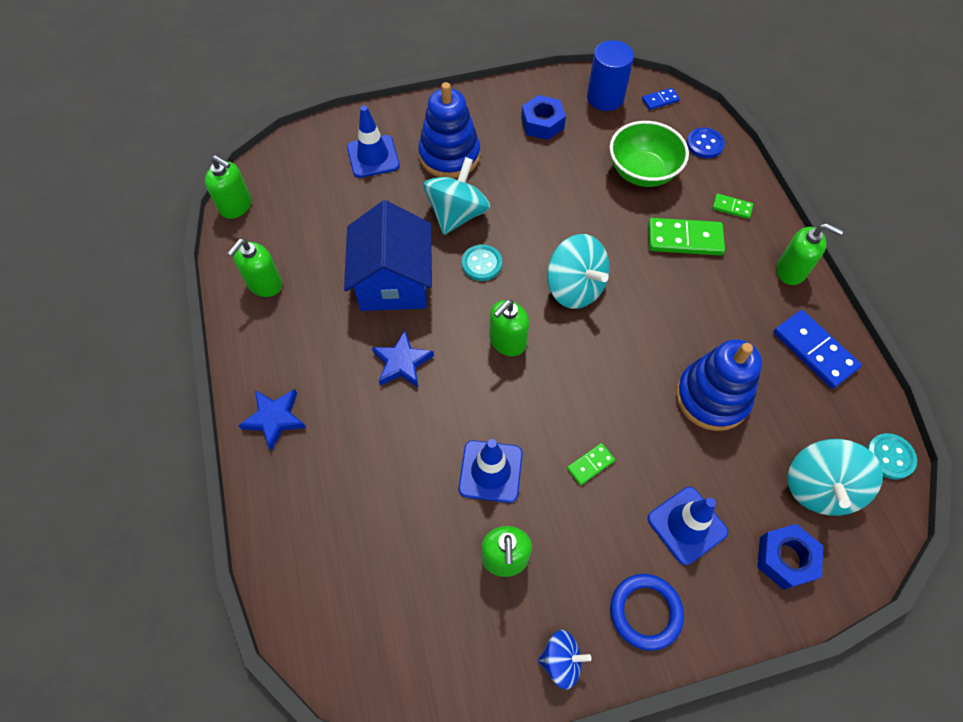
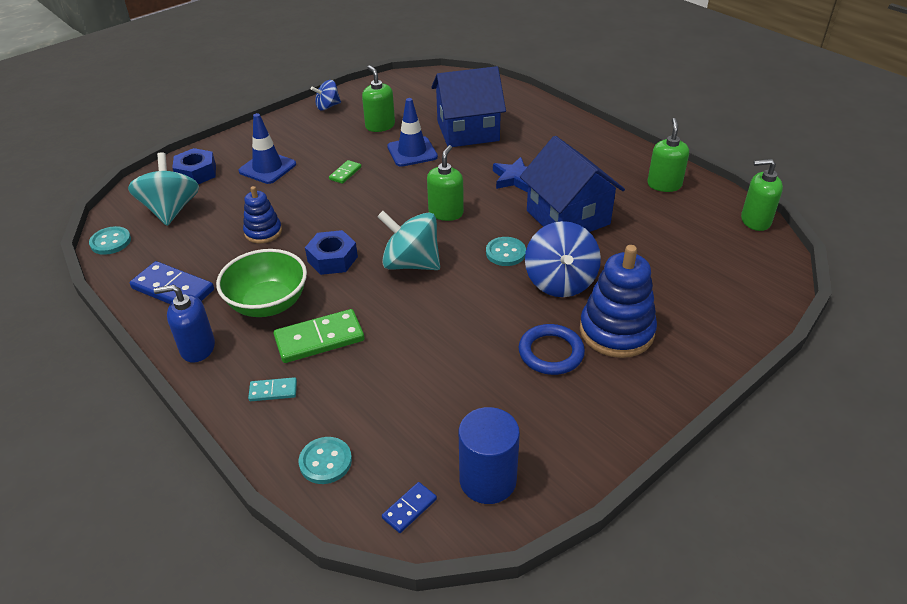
camera: 155 degrees right, 20 degrees down
blue star [238,389,306,451] -> none
blue traffic cone [347,106,400,178] -> none
turquoise spinning top [423,157,490,235] -> blue spinning top [525,221,601,297]
blue nut [521,95,566,140] -> blue nut moved to [305,230,358,275]
green bowl [610,121,689,187] -> green bowl moved to [216,249,307,317]
blue ring [610,574,684,651] -> blue ring moved to [519,324,585,375]
blue stacking toy [676,339,762,431] -> blue stacking toy [243,186,282,243], size x0.59
blue button [686,128,725,159] -> turquoise button [299,437,352,484]
green domino [712,194,753,219] -> turquoise domino [248,377,297,401]
green soap dispenser [776,223,843,285] -> blue soap dispenser [154,285,215,363]
none -> blue house [431,66,506,147]

